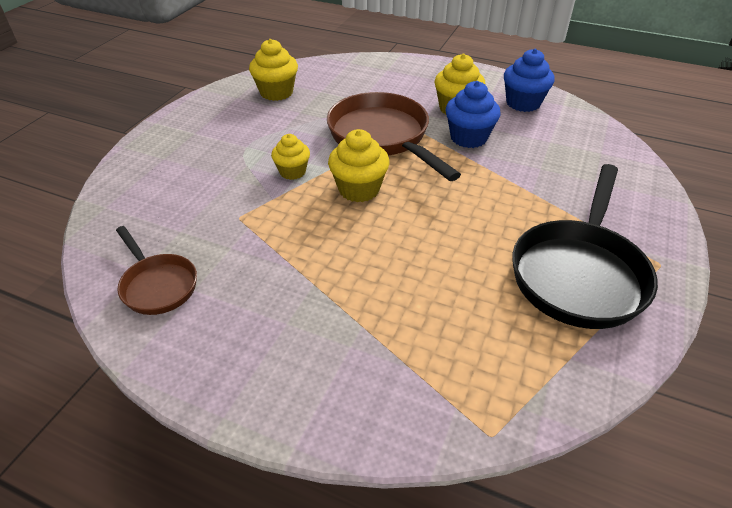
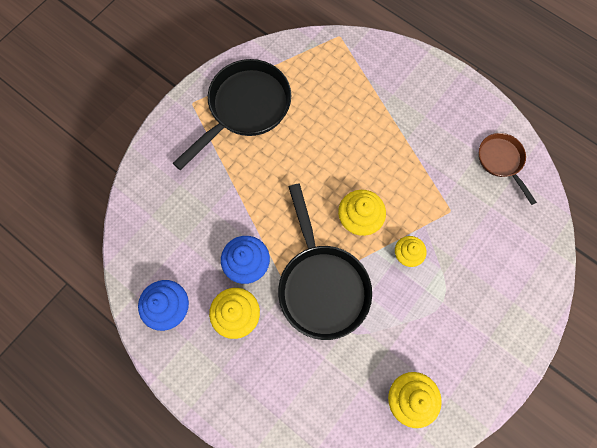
camera: 165 degrees left, 30 degrees up
brown pan [327,92,461,181] -> black pan [278,183,372,340]

